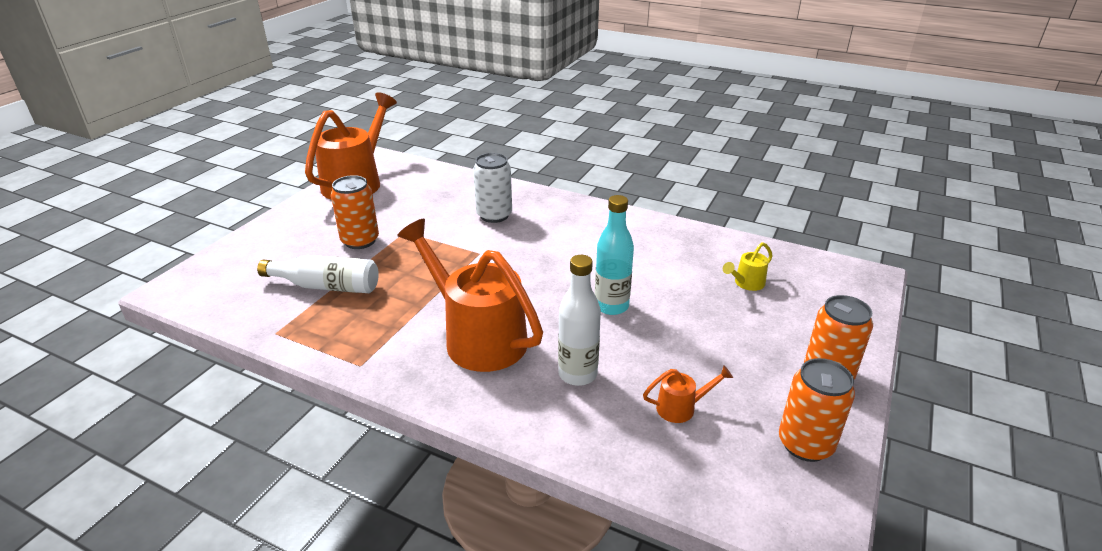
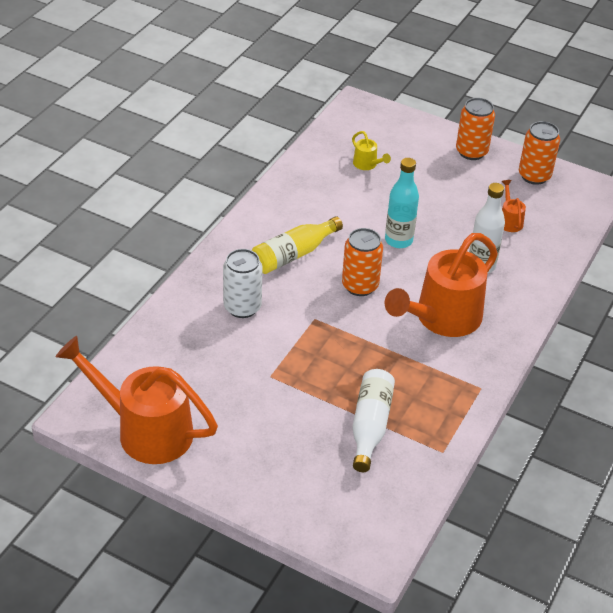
camera: 90 degrees left, 10 degrees up
orange can [331,175,379,249] -> orange can moved to [342,228,383,296]
none -> yellow bottle [252,216,343,274]

